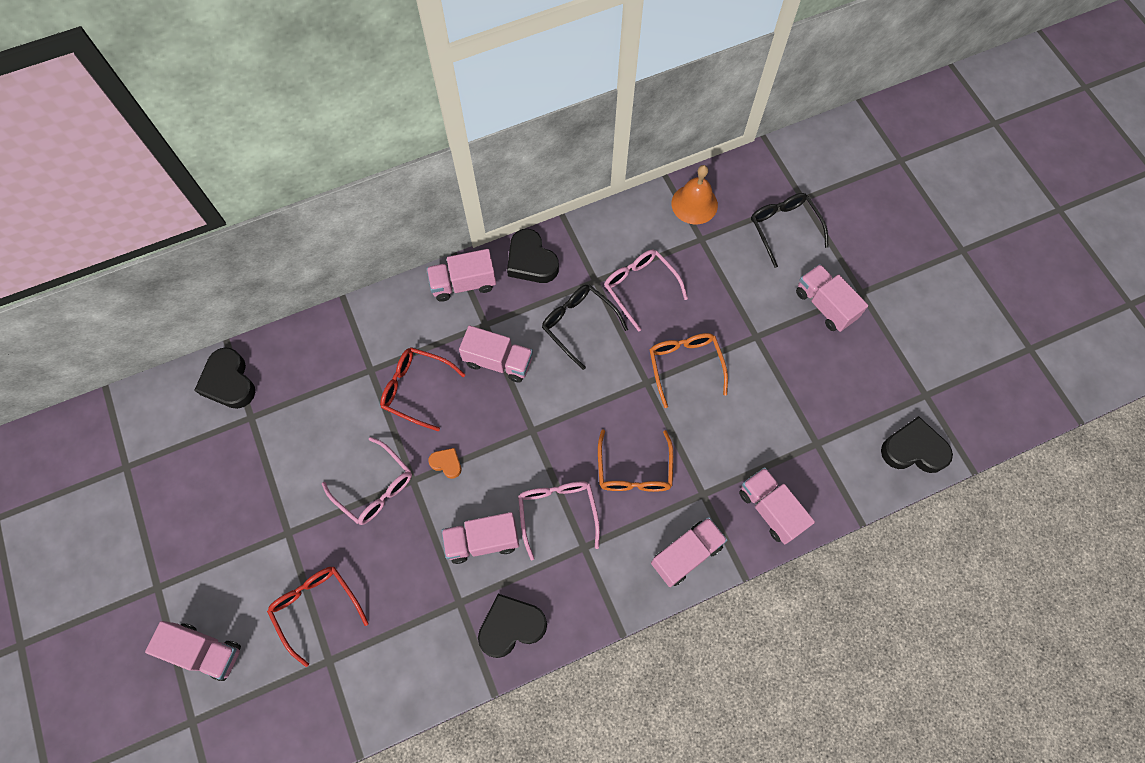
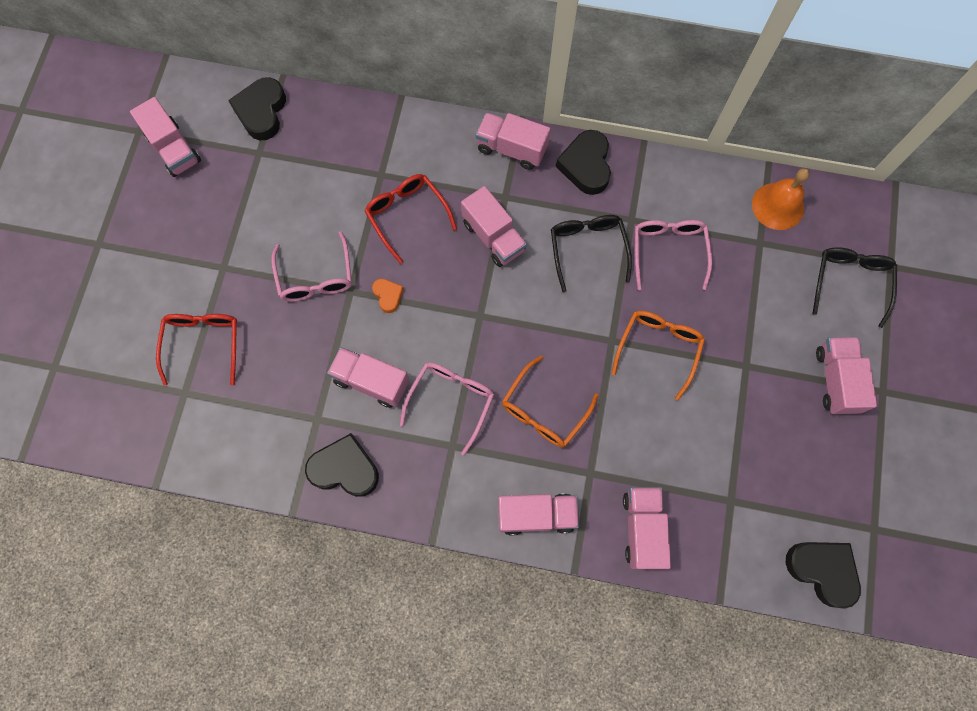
camera: 35 degrees right, 5 degrees up
pink truck [145,621,241,681] -> pink truck moved to [130,97,201,177]

